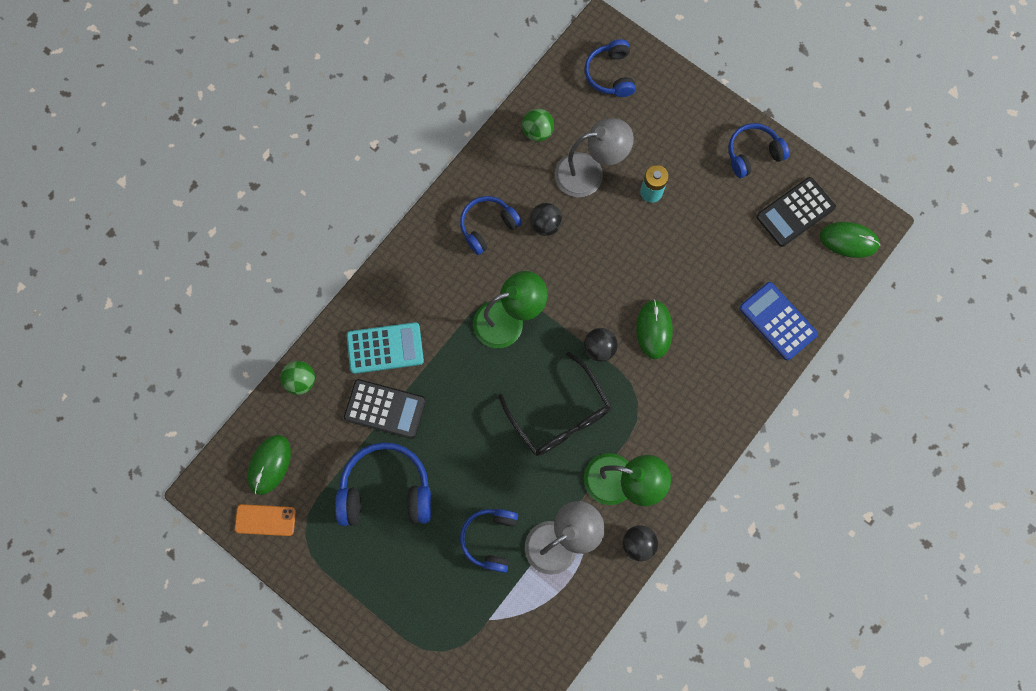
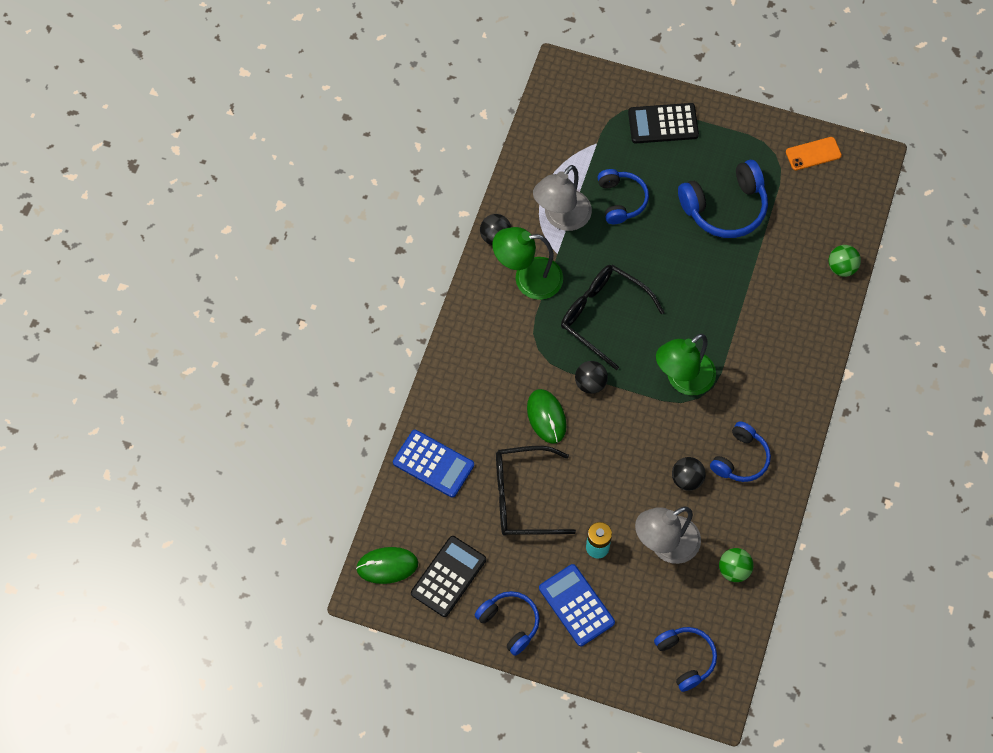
camera: 160 degrees right, 10 degrees down
green mouse [247,435,291,495] -> none
black calculator [344,379,426,439] -> black calculator moved to [628,103,699,143]
turquoise calculator [347,322,424,374] -> none
blue headphones [728,123,790,178] -> blue headphones turned 90 degrees counterclockwise [475,591,540,656]
none -> black glasses [496,446,576,536]
none -> blue calculator [539,564,615,646]

